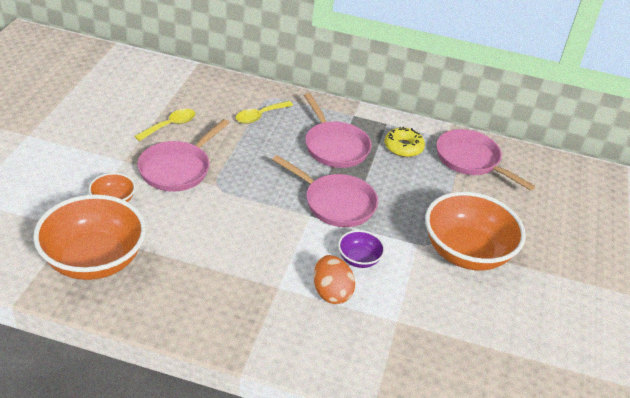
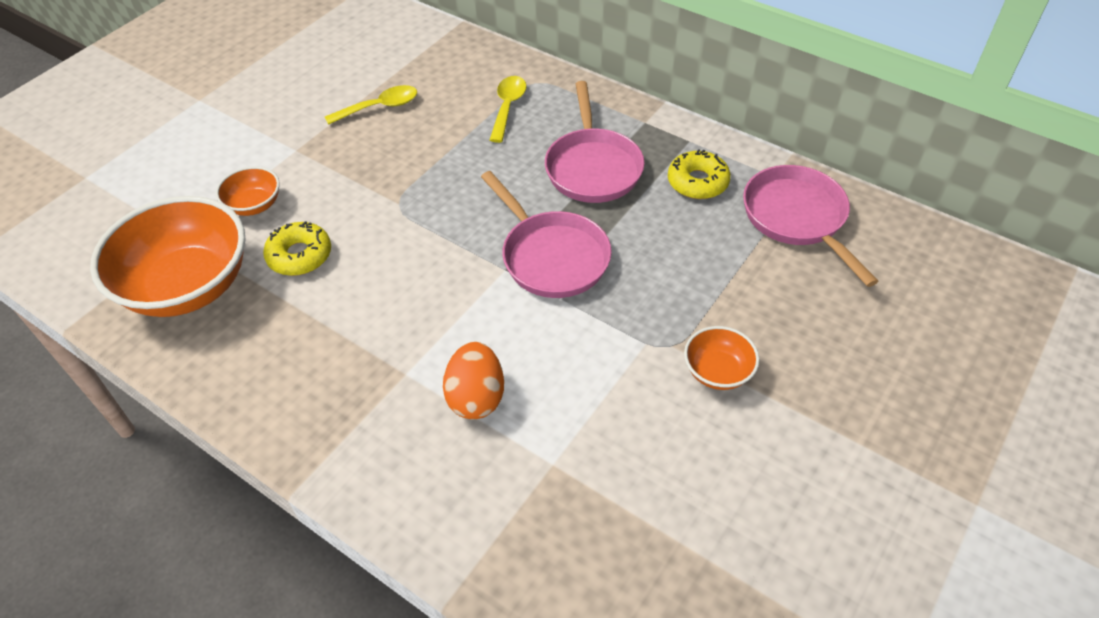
camera: 25 degrees right, 10 degrees up
pink pan [137,119,229,192] -> none
yellow spoon [236,101,293,124] -> yellow spoon turned 120 degrees clockwise [490,76,526,143]
purple bowl [338,230,385,268] -> none
orange bowl [425,192,526,270] -> orange bowl [684,326,760,390], size x0.47
none -> yellow donut [263,221,331,276]

